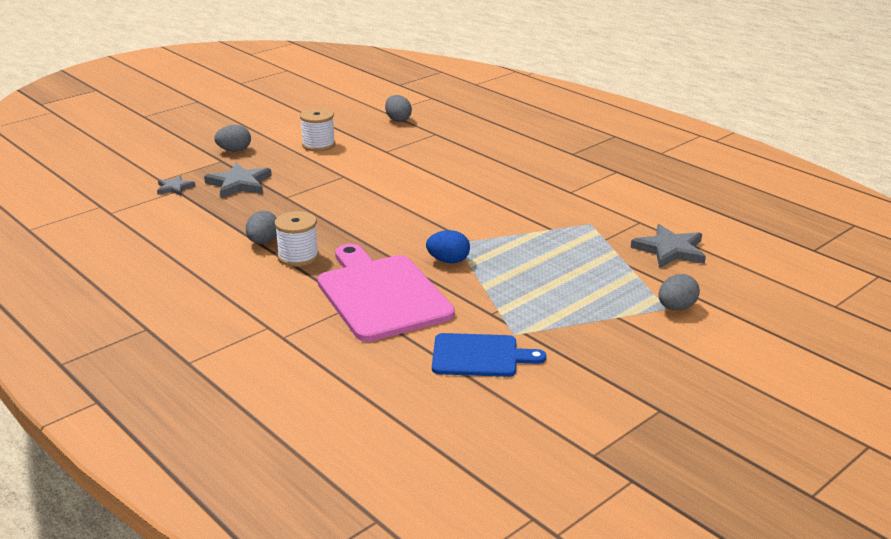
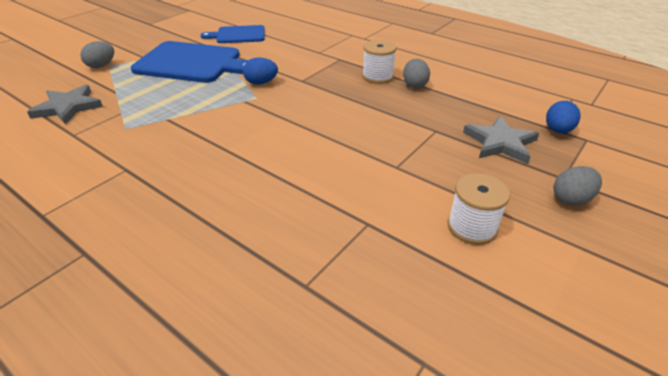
camera: 170 degrees right, 10 degrees up
grey star [157,175,195,196] -> blue egg [546,101,580,134]
pink cutting board [317,244,455,342] -> none
grey egg [385,95,412,122] -> none
none -> blue cutting board [131,41,248,83]

